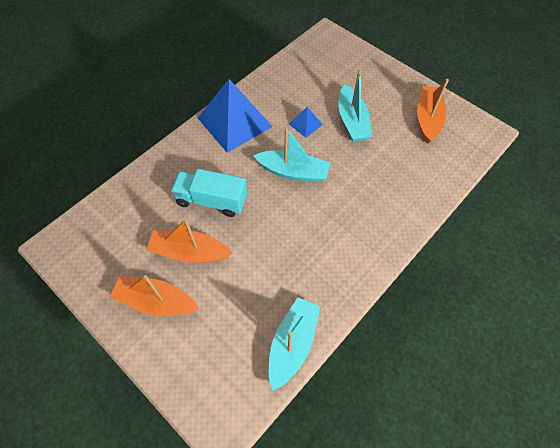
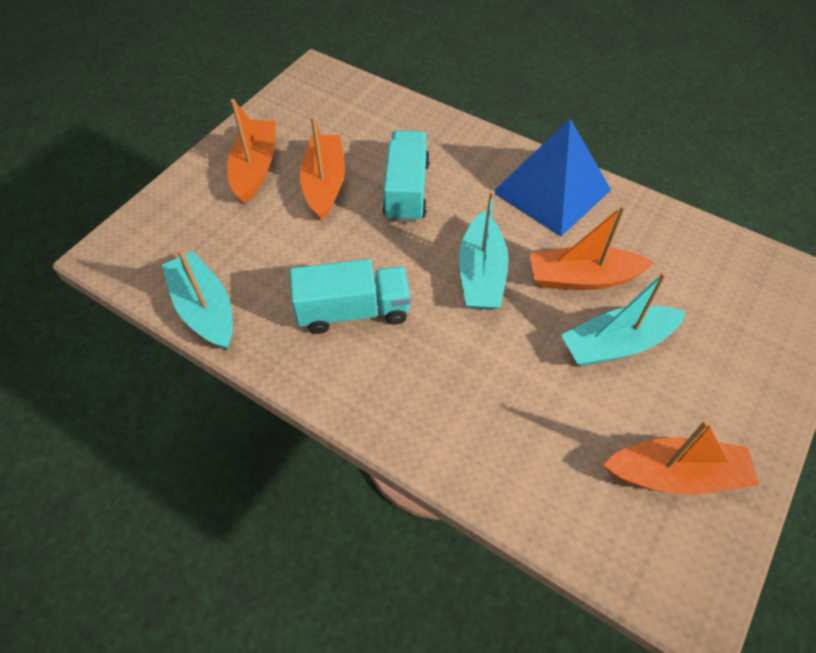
camera: 80 degrees right, 5 degrees down
turquoise boat [269,297,320,391] -> turquoise boat turned 135 degrees counterclockwise [162,249,233,350]
blue pyramid [289,107,323,138] -> orange boat [530,205,655,290]
none -> turquoise truck [290,259,411,334]

